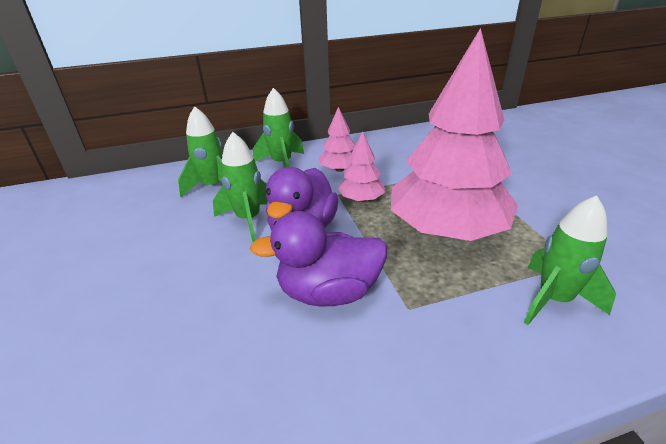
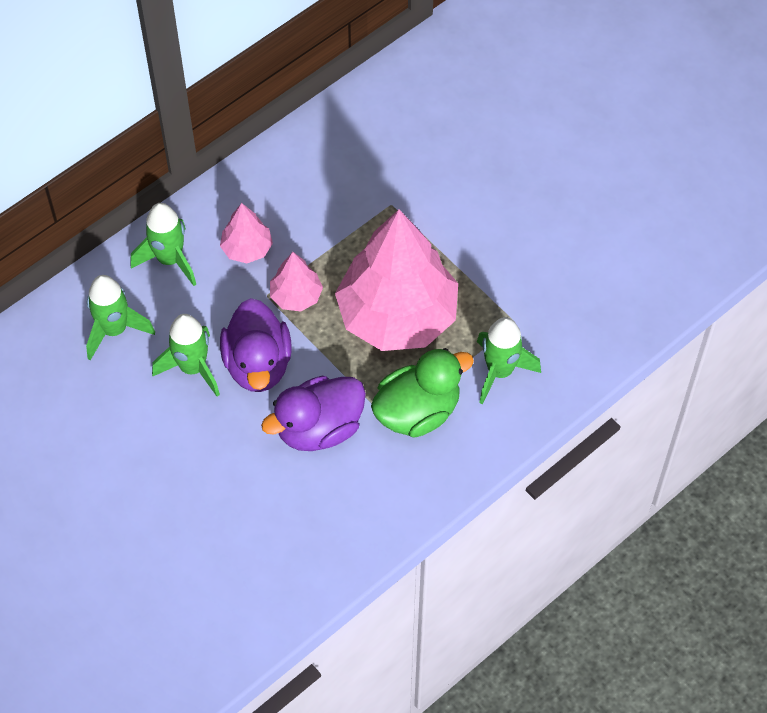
camera: 25 degrees left, 25 degrees up
none -> green duck [371,348,474,438]

